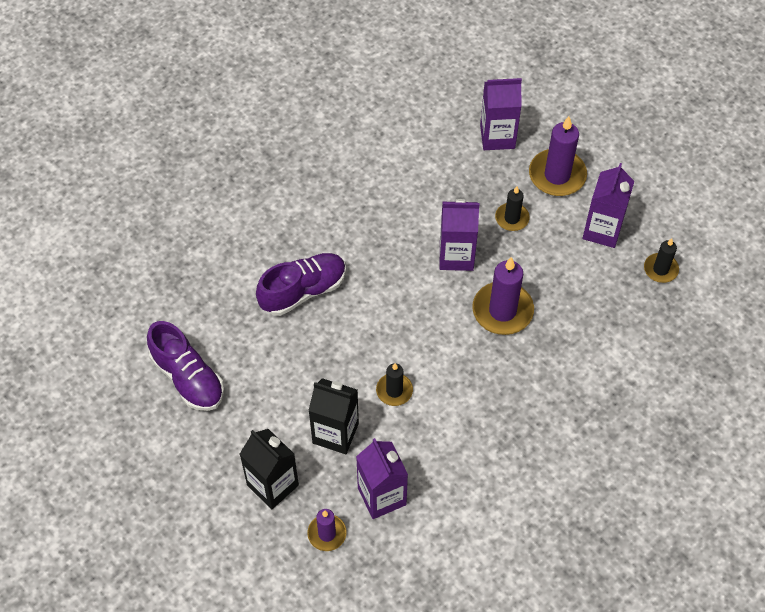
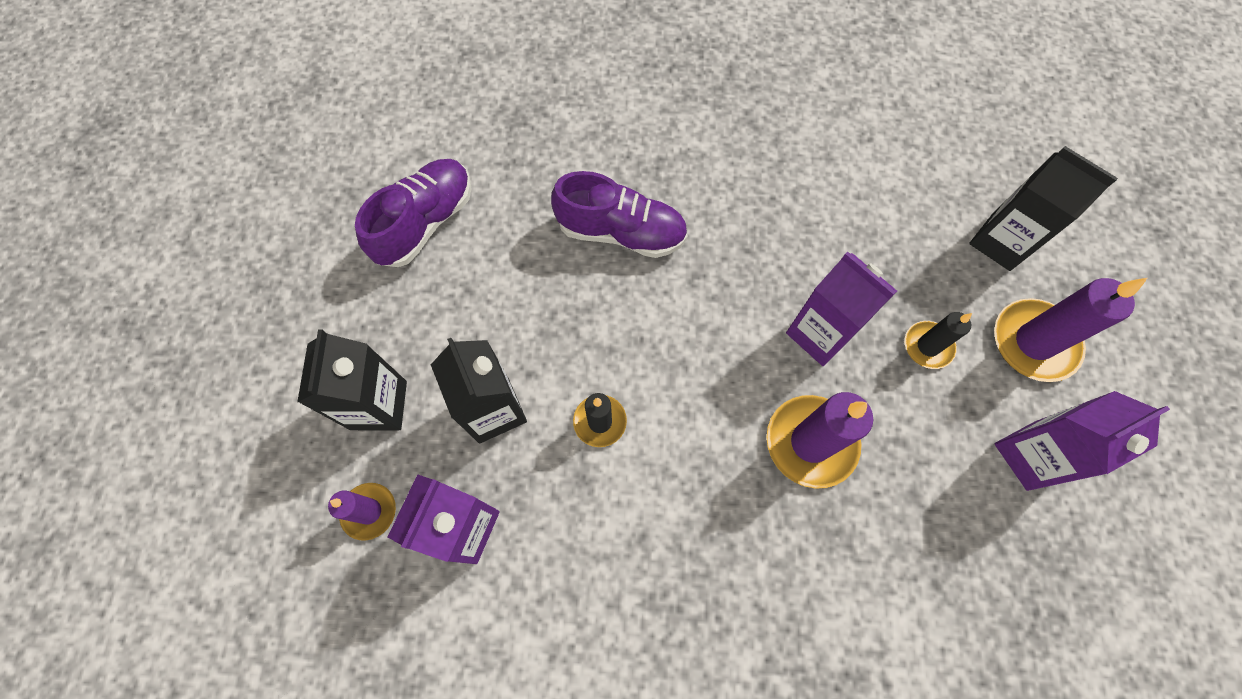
camera: 45 degrees right, 10 degrees up
purple shoe [147,321,224,411] -> purple shoe turned 150 degrees counterclockwise [355,159,471,267]
purple carton [480,77,522,150] -> black carton [969,146,1118,271]
black candle [644,238,679,283] -> none

